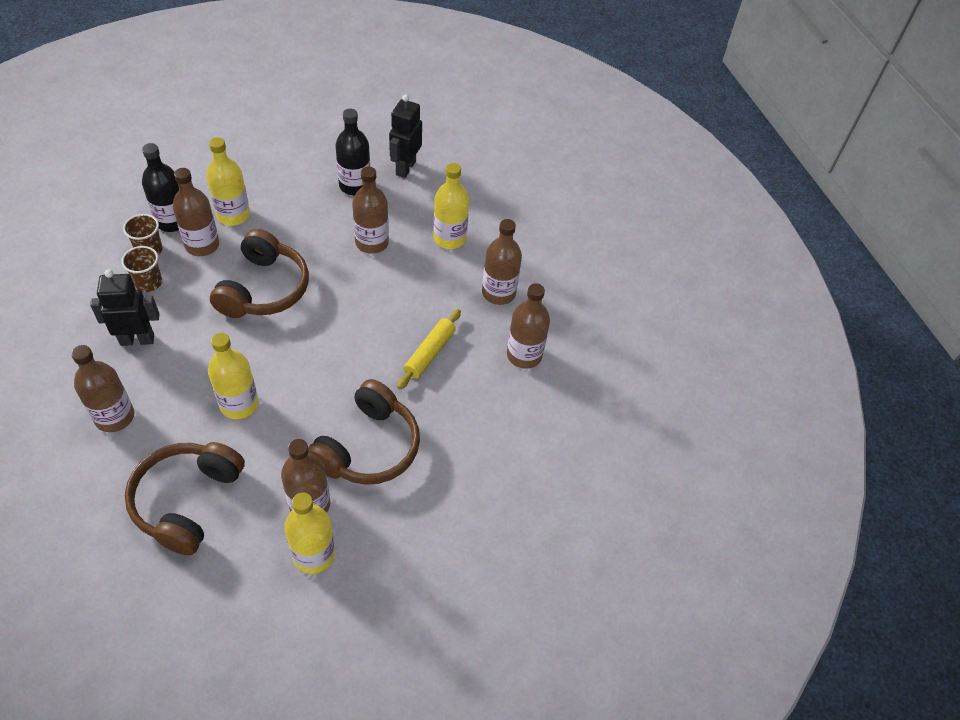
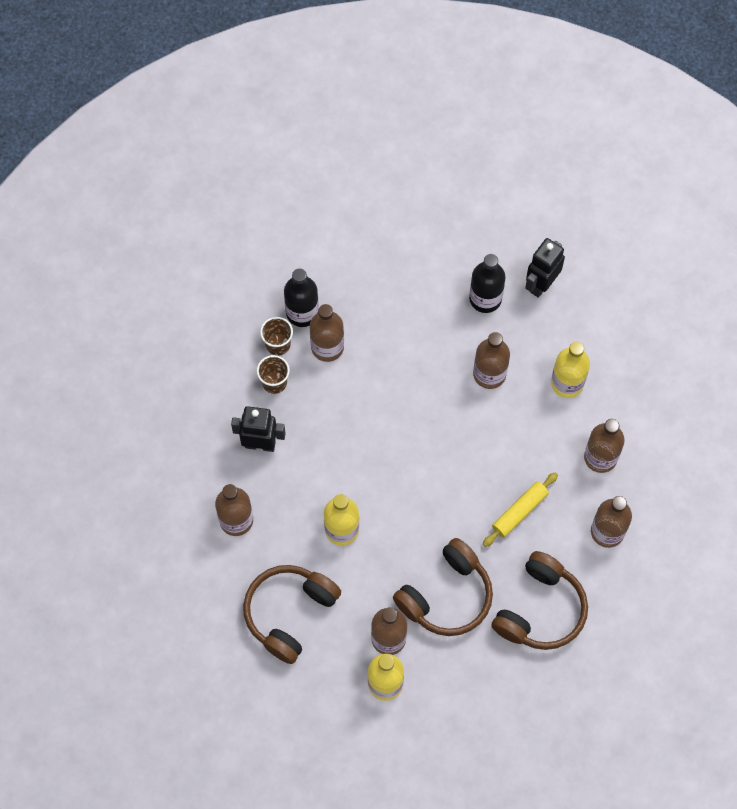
camera: 20 degrees right, 15 degrees up
yellow bottle [206,137,250,226] -> none
brown headphones [210,229,309,318] -> brown headphones moved to [491,551,588,650]

